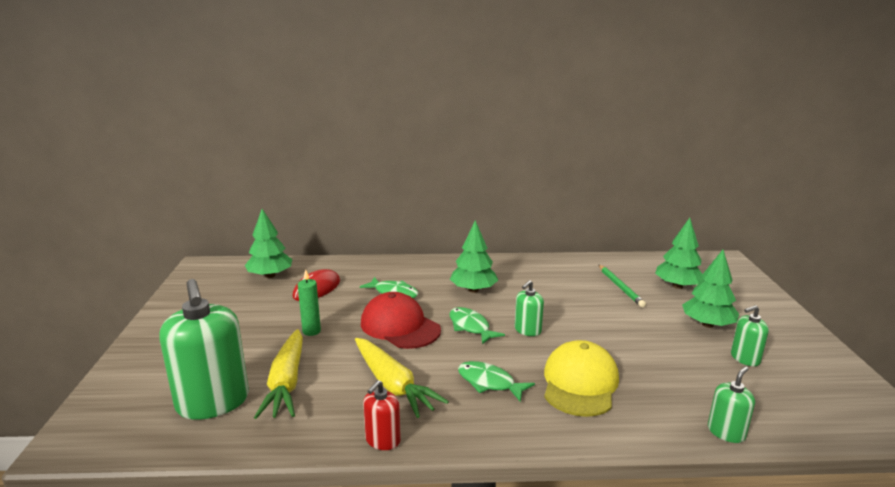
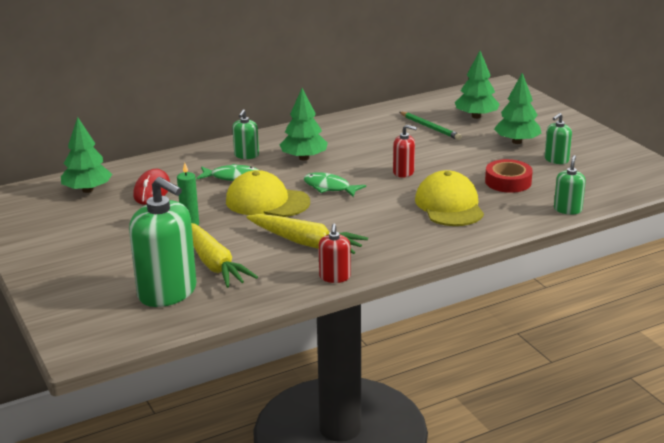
camera: 25 degrees left, 5 degrees up
red cap [361,292,441,349] -> yellow cap [226,170,310,217]
green fish [458,361,535,402] -> none
green soap dispenser [515,280,544,336] -> green soap dispenser moved to [232,109,259,159]
none -> red soap dispenser [393,125,417,178]
none -> red tape [485,159,533,193]

